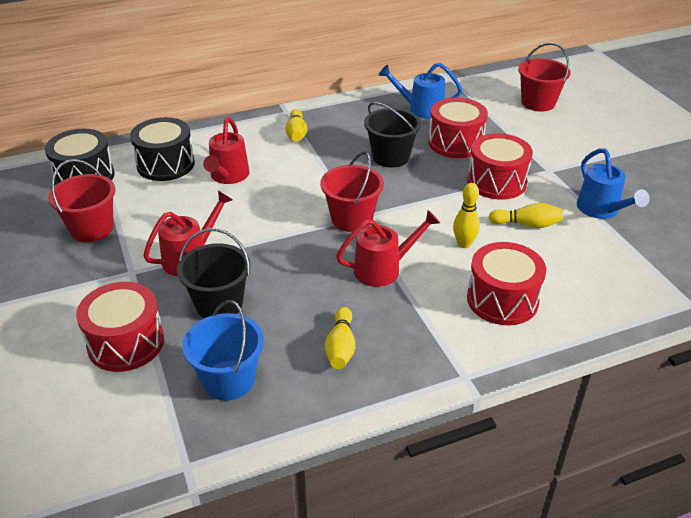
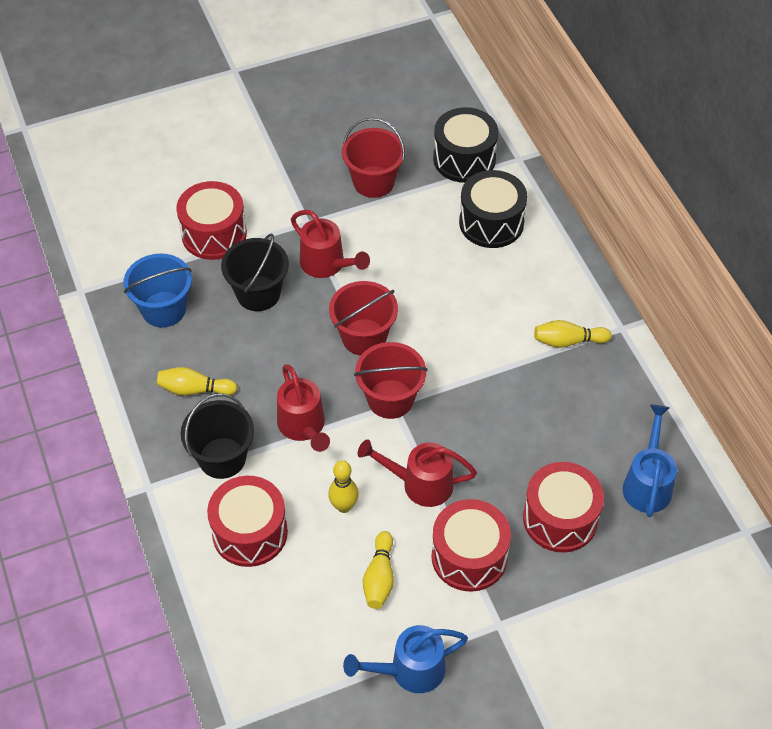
camera: 90 degrees right, 15 degrees up
red watering can [203,117,250,184] -> red watering can moved to [358,439,477,507]
black bucket [364,102,421,168] -> black bucket moved to [181,393,254,479]
red bucket [518,43,571,112] -> red bucket moved to [329,281,398,356]

